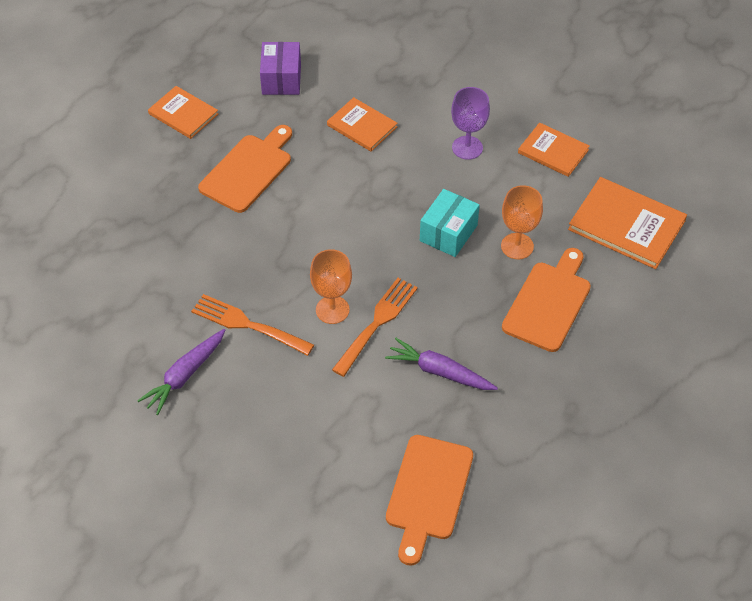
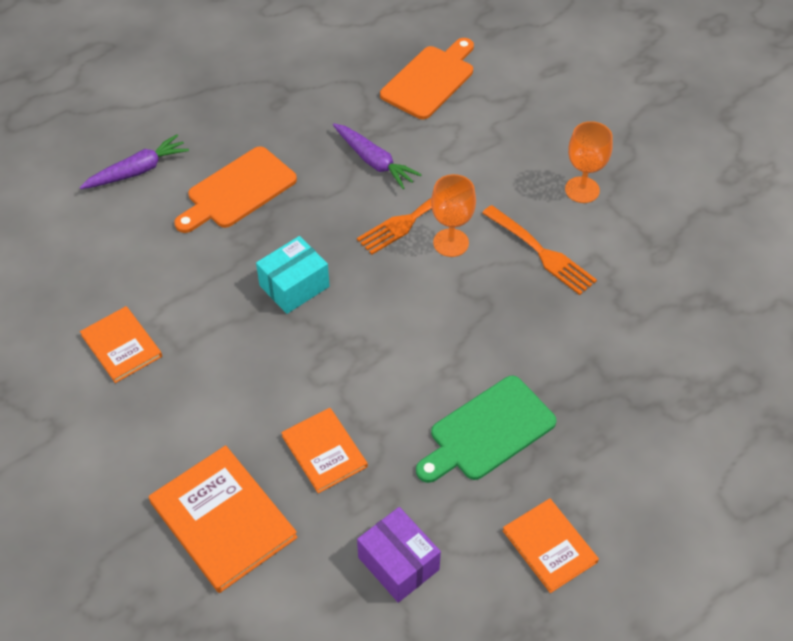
camera: 160 degrees left, 0 degrees up
purple carrot [137,329,225,415] -> purple carrot moved to [80,134,189,189]
orange cutting board [198,125,292,213] -> green cutting board [416,376,557,483]
purple box [260,42,301,95] -> purple box turned 60 degrees counterclockwise [357,507,441,603]
purple goblet [451,87,490,160] -> none
orange goblet [501,185,543,259] -> orange goblet moved to [565,121,613,203]
orange book [568,177,687,269] -> orange book moved to [149,445,298,593]

